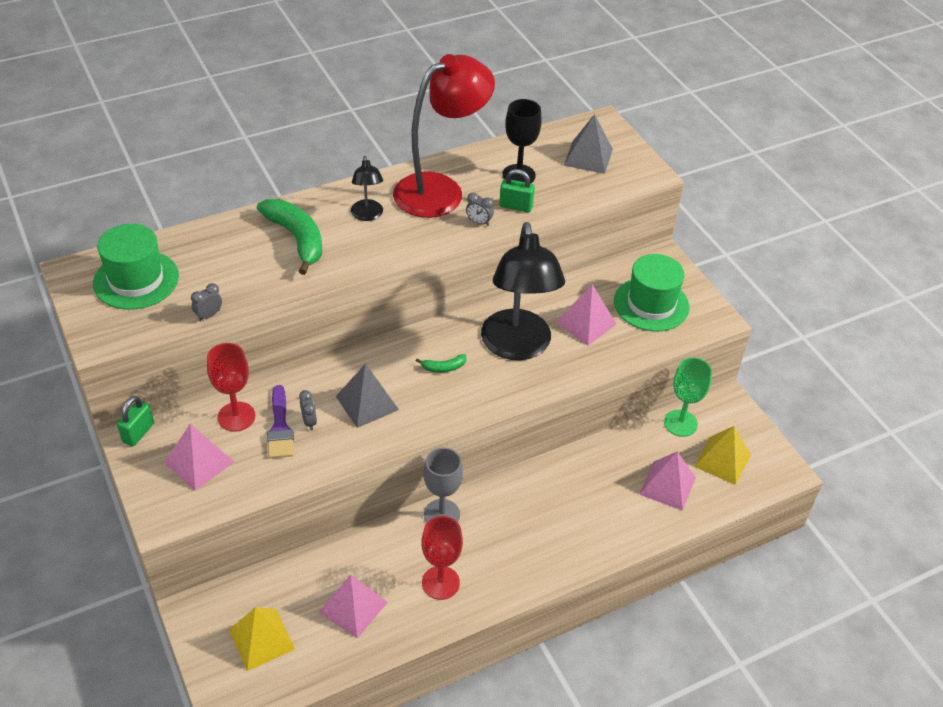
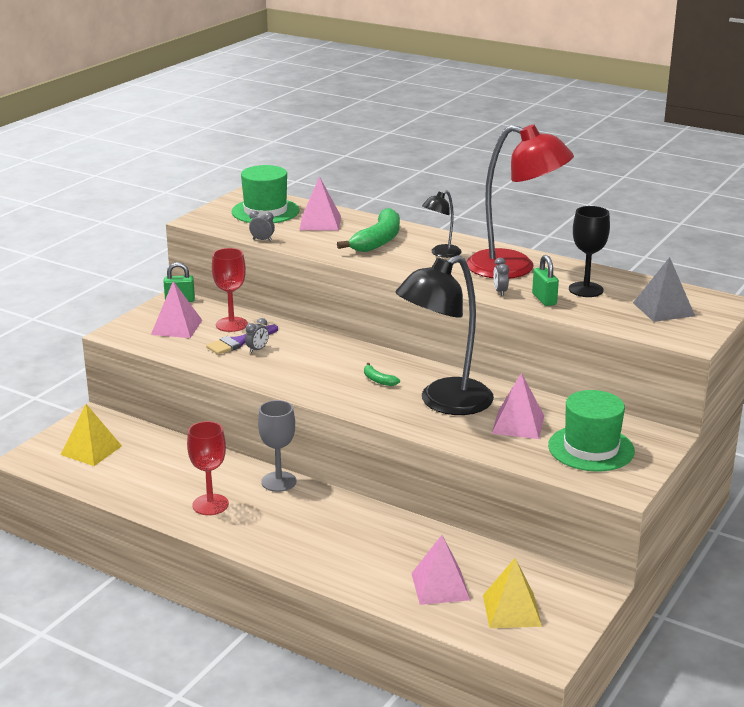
camera: 60 degrees right, 20 degrees down
pink pyramid [318,574,388,639] -> pink pyramid moved to [299,176,341,231]
grey pyramid [336,364,399,428] -> none
green goblet [664,357,712,437] -> none

